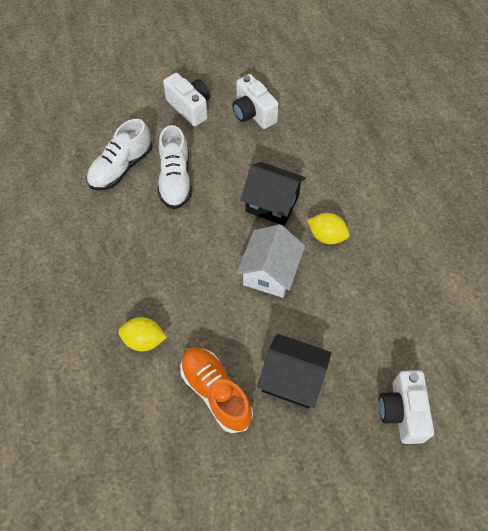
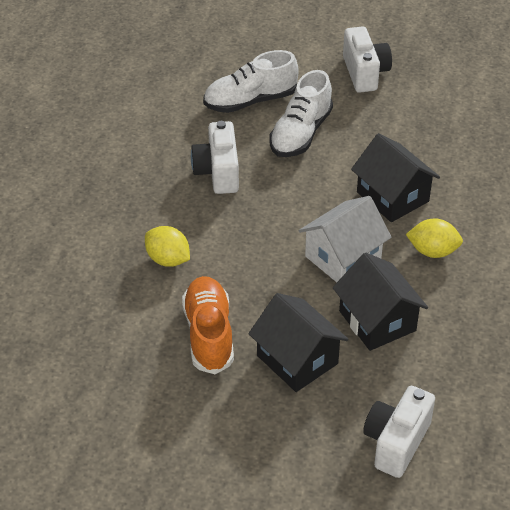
camera: 30 degrees right, 15 degrees down
white camera [232,74,279,129] -> white camera moved to [191,121,239,194]
yellow lemon [307,213,350,244] -> yellow lemon turned 45 degrees counterclockwise [406,218,463,258]
none -> black house [333,253,428,351]

